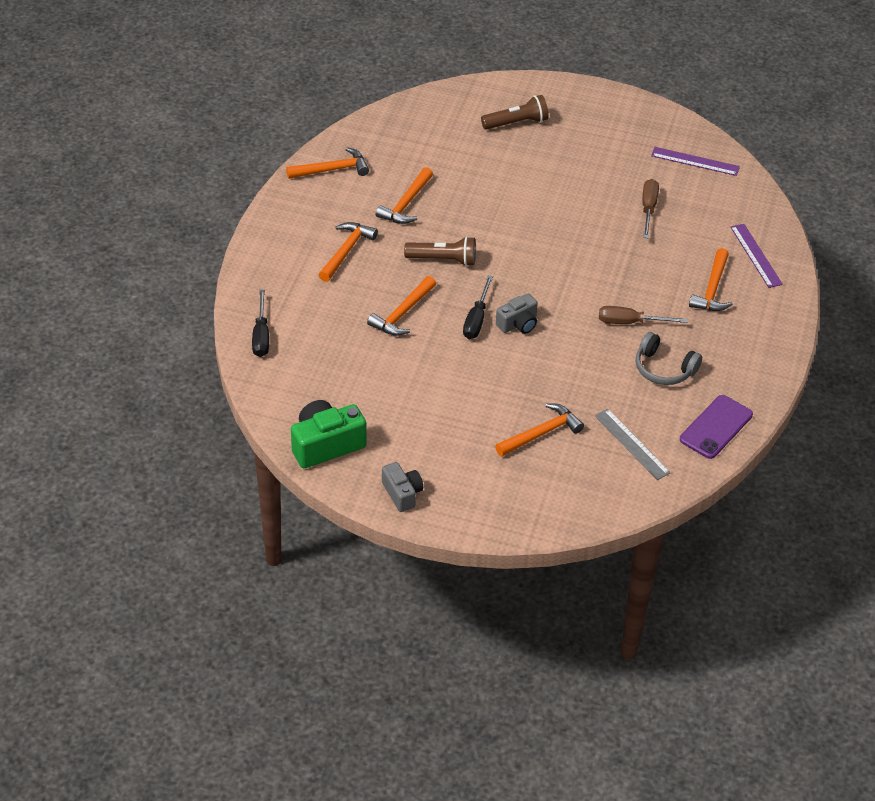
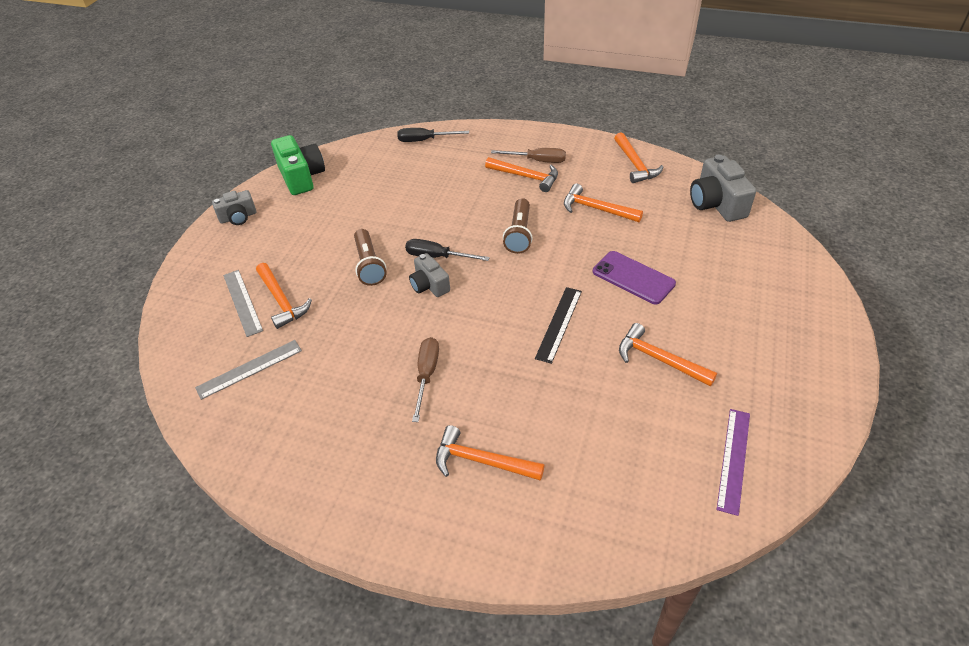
camera: 95 degrees right, 0 degrees up
orange hammer [367,276,436,336] -> orange hammer moved to [619,323,717,386]
brown flashlight [481,95,549,130] -> brown flashlight moved to [354,229,387,286]
grey headphones [636,332,702,385] -> none
brown screwdriver [642,179,659,238] -> brown screwdriver moved to [491,148,566,163]
purple phone [680,395,753,459] -> purple phone moved to [593,251,676,305]
purple ruler [730,224,783,288] -> none
none -> grey ruler [223,270,263,337]
none -> black ruler [535,287,582,364]
none -> grey camera [690,155,756,222]

